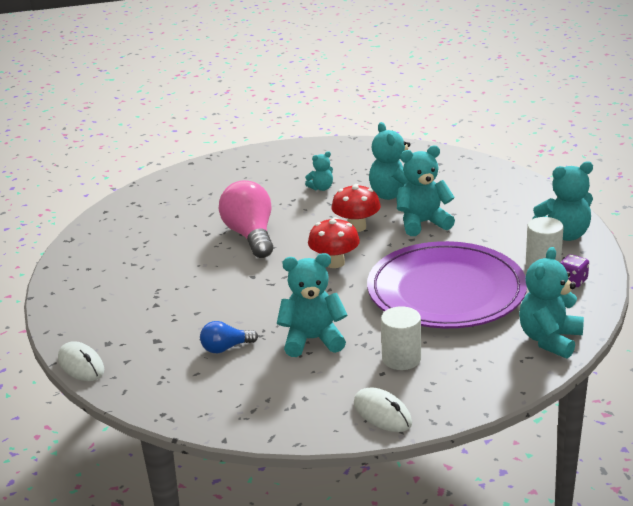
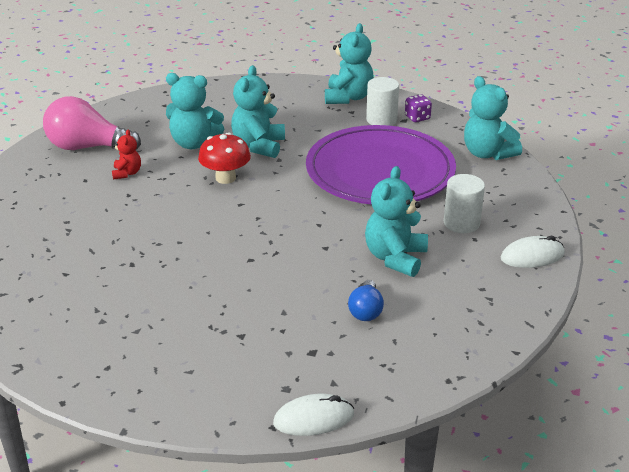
camera: 65 degrees left, 5 degrees up
pink light bulb [219,180,273,258] -> pink light bulb moved to [43,96,141,150]
turquoise teddy bear [305,151,333,191] -> red teddy bear [112,129,141,180]
red mushroom [308,217,360,268] -> none

